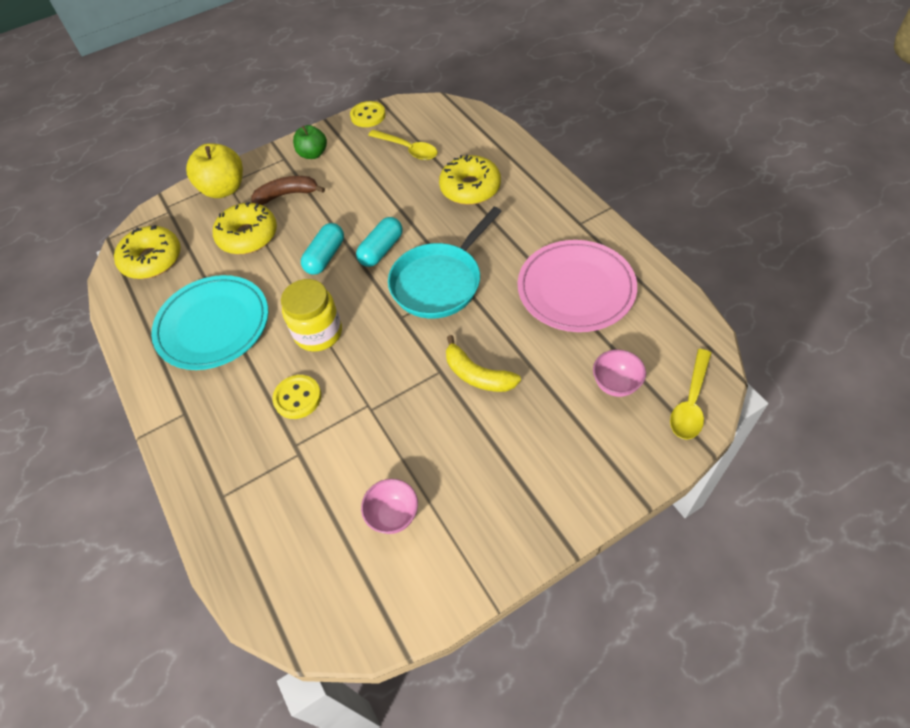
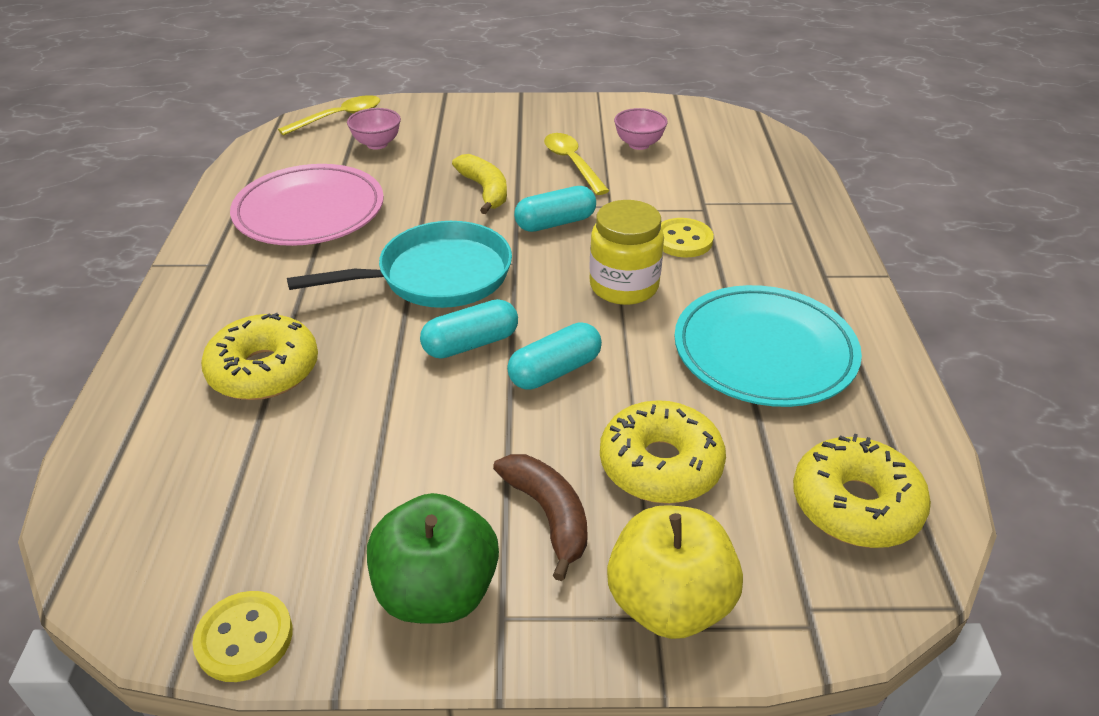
camera: 155 degrees left, 15 degrees down
brown banana [251,176,325,205] -> brown banana turned 135 degrees counterclockwise [493,454,588,581]
green apple [293,125,327,159] -> green apple [367,493,499,624], size x1.57
yellow spoon [368,130,437,160] -> yellow spoon moved to [544,133,609,195]
none -> turquoise capsule [514,186,596,232]

